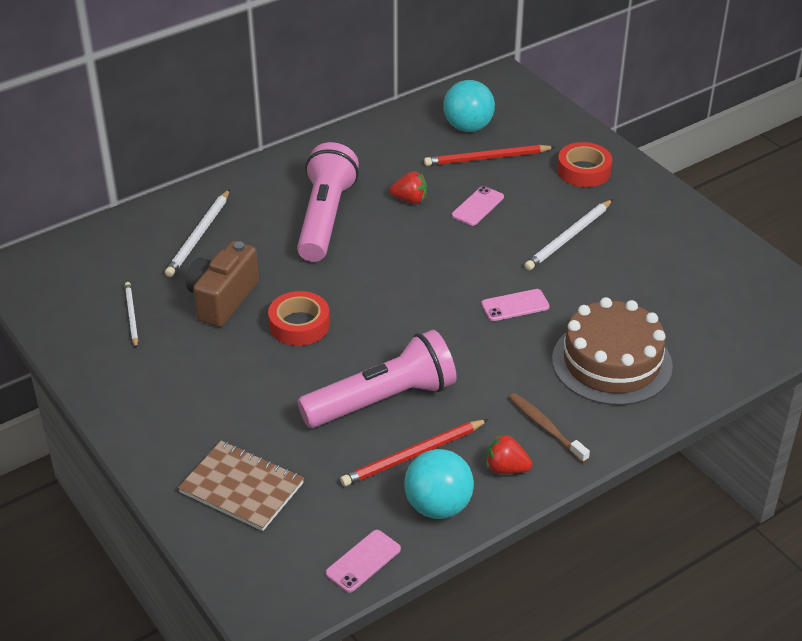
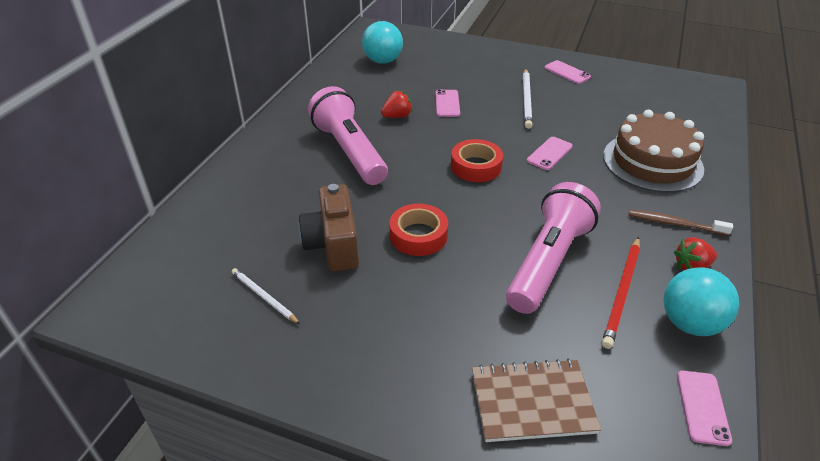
camera: 35 degrees left, 0 degrees up
white pencil [165,189,230,277] -> none
red pencil [424,145,555,166] -> none
red tape [557,142,612,187] -> red tape moved to [451,139,503,182]
none -> pink phone [545,60,591,84]

